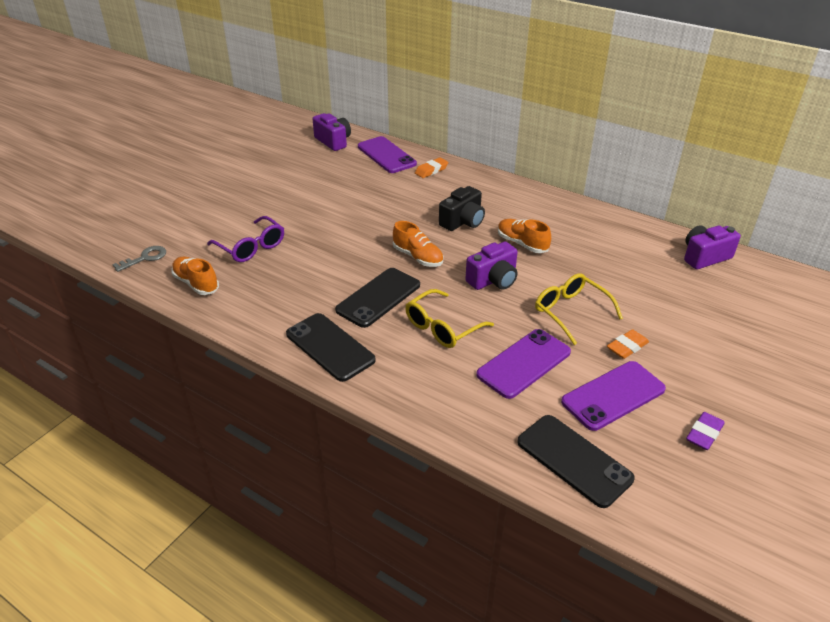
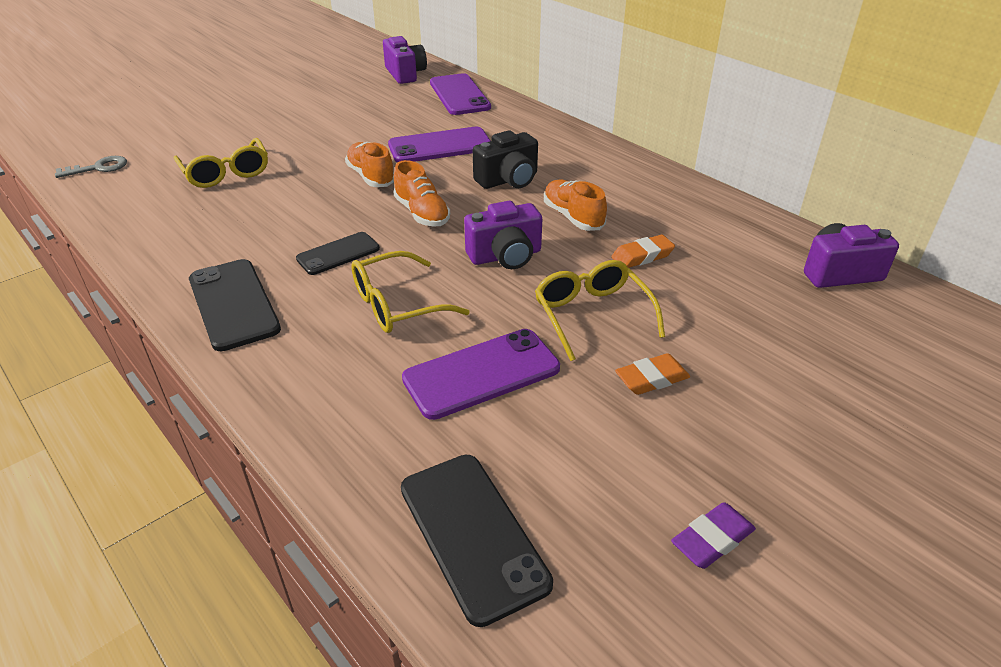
camera: 15 degrees right, 0 degrees up
orange shoe [172,257,219,295] -> orange shoe moved to [345,142,394,187]
purple glasses [207,216,284,262] -> yellow glasses [173,138,268,188]
black phone [335,268,420,328] -> black phone [296,232,380,275], size x0.63
orange eraser [415,157,448,178] -> orange eraser moved to [611,235,675,268]
purple phone [561,361,666,431] -> purple phone moved to [388,127,491,163]

